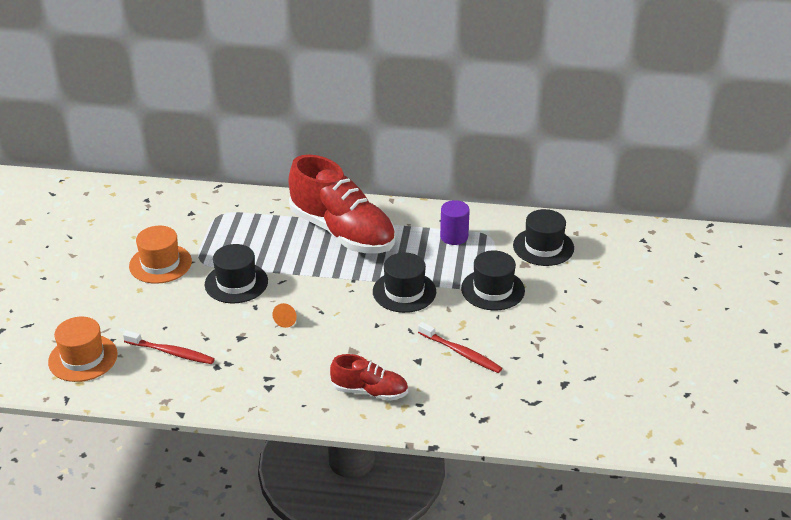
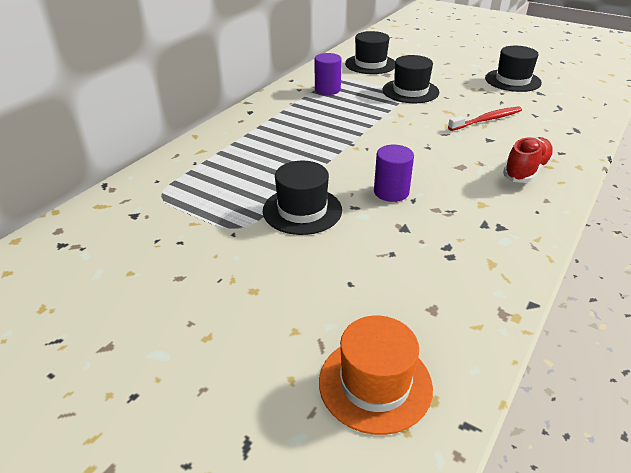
camera: 65 degrees left, 0 degrees up
red toothbrush [123,330,215,364] -> none
orange hat [129,226,192,284] -> none
orange cone [272,303,297,328] -> purple cylinder [374,145,414,202]
red shoe [289,155,395,253] -> none
black hat [373,253,436,313] -> black hat moved to [485,46,542,92]

